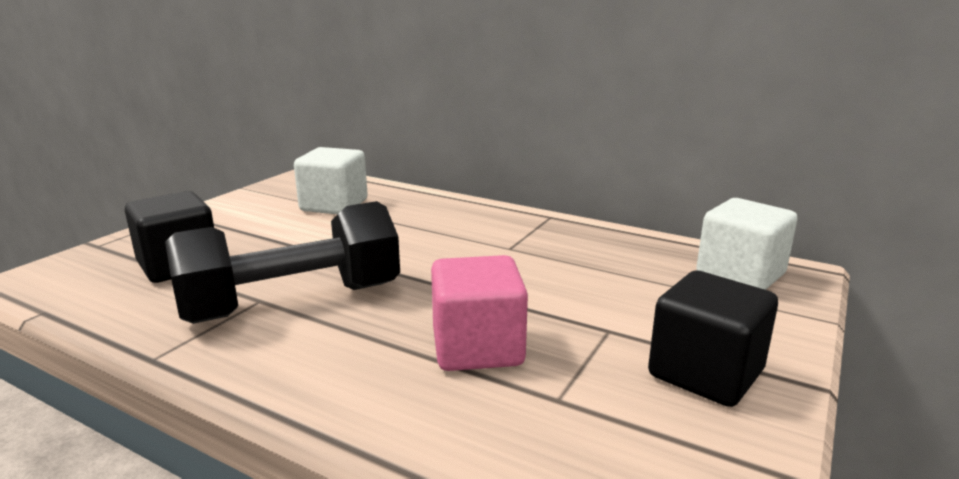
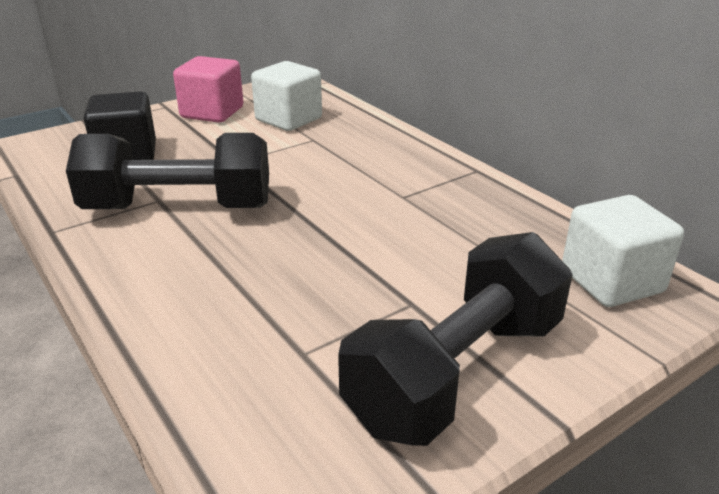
camera: 25 degrees right, 10 degrees up
pink cube [431,255,528,371] -> pink cube moved to [173,56,243,123]
black cube [648,271,778,407] -> black dumbbell [338,232,573,446]

